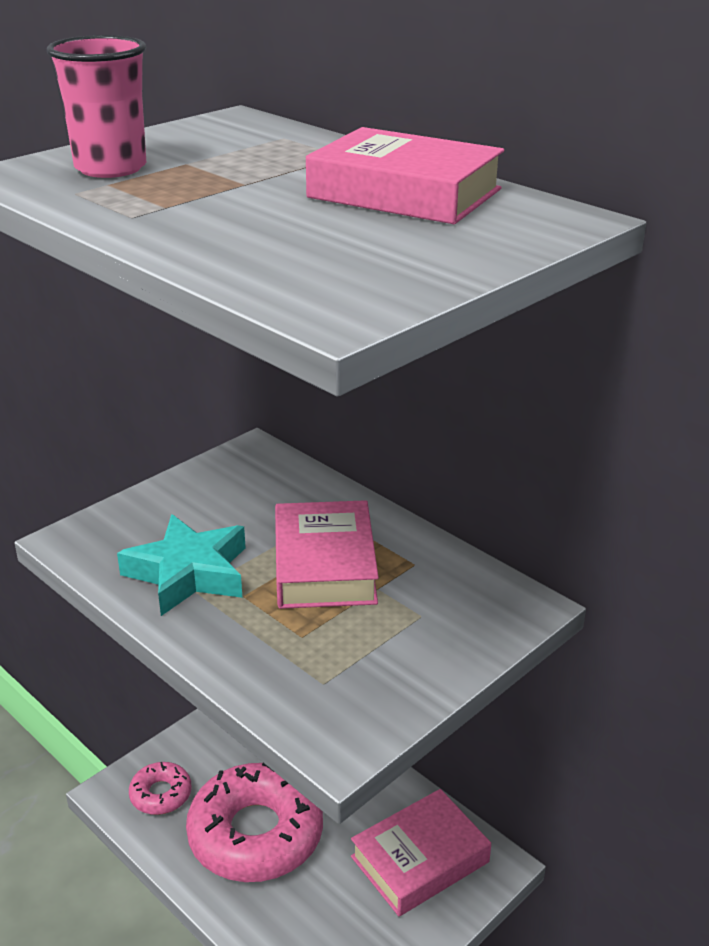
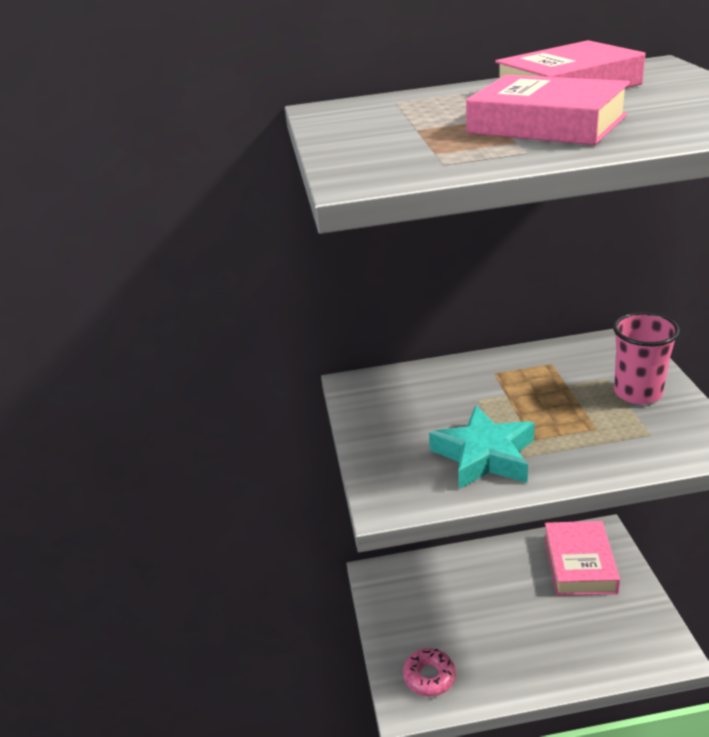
camera: 50 degrees left, 0 degrees up
pink cup [47,35,146,178] -> pink cup moved to [613,312,680,404]
pink donut [186,763,323,882] -> none
pink book [275,500,379,609] -> pink book moved to [466,75,630,145]

